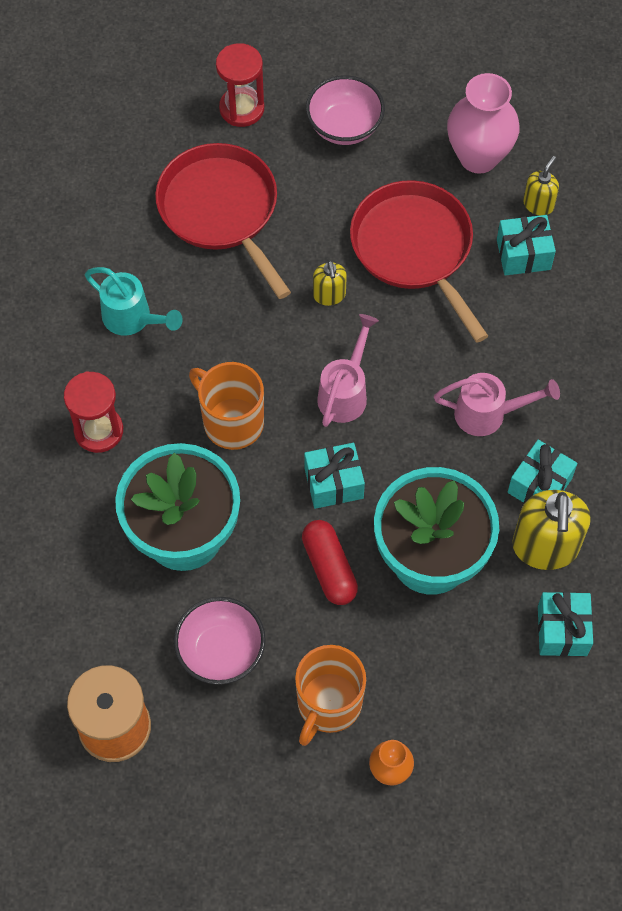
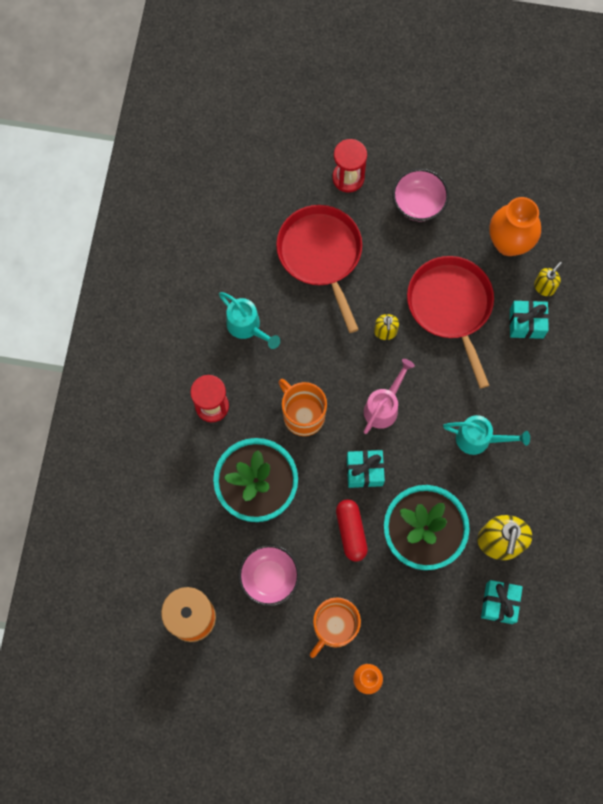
camera: 10 degrees right, 10 degrees up
pink watering can [434,373,560,436] -> turquoise watering can [443,415,530,455]
pink vase [447,73,520,174] -> orange vase [489,197,541,256]
turquoise gift [508,440,577,504] -> none

